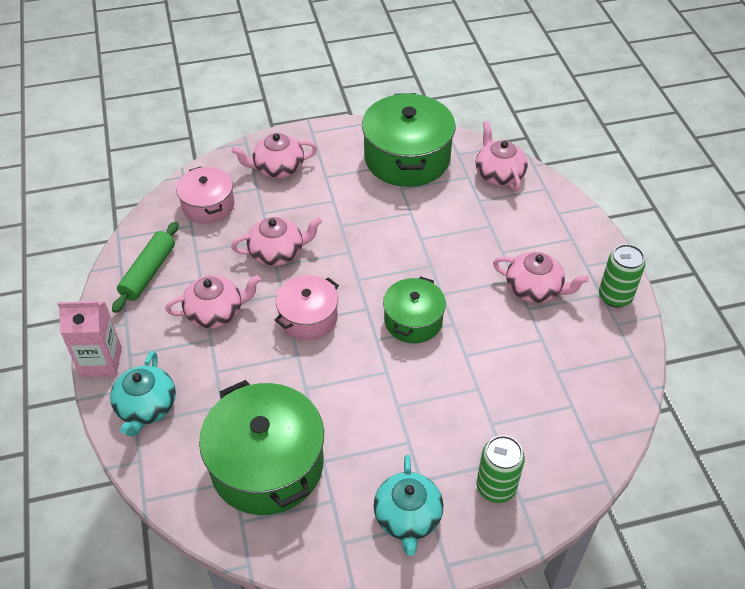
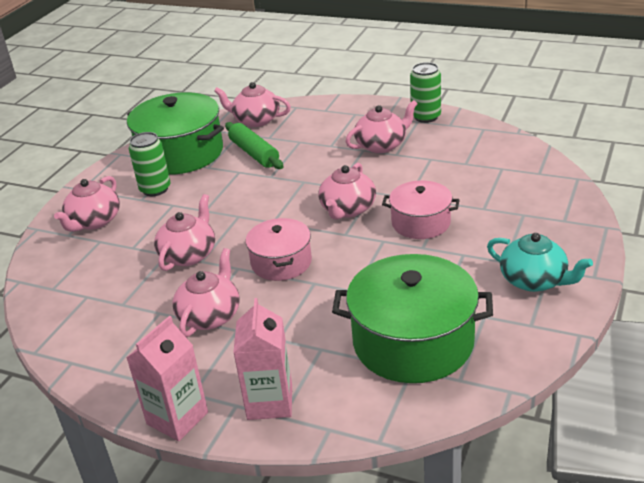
camera: 50 degrees left, 15 degrees down
turquoise teapot [110,351,176,437] -> pink carton [233,298,292,420]
green rolling pin [112,221,179,313] -> green rolling pin moved to [225,122,284,169]
pink pot [176,166,234,224] -> pink pot moved to [382,180,459,239]
green pot [383,276,446,343] -> pink teapot [319,163,376,220]
green can [476,435,525,503] -> green can moved to [129,132,170,196]

